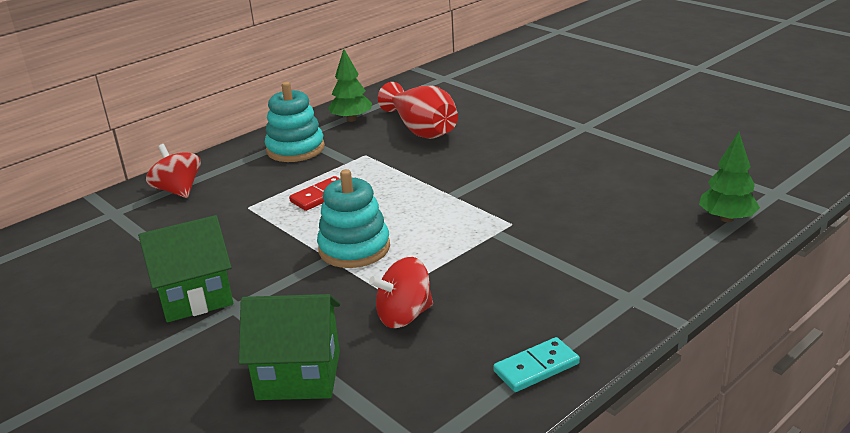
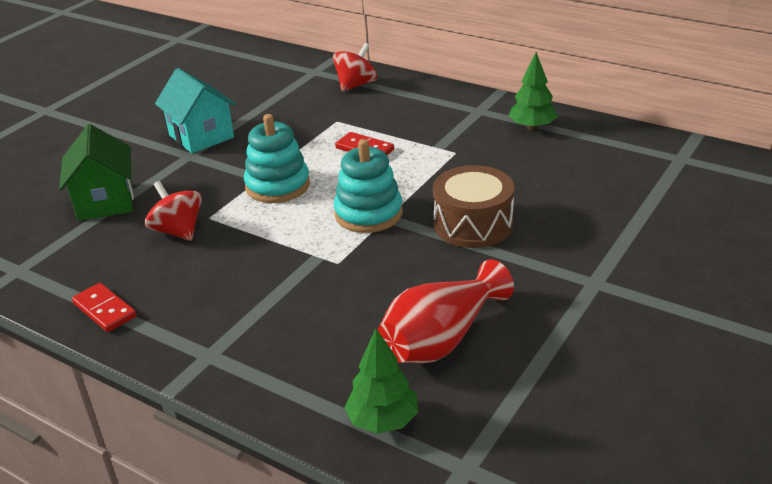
camera: 75 degrees right, 5 degrees up
green house [138,215,233,322] -> turquoise house [155,68,236,153]
turquoise stacking toy [265,82,325,162] -> turquoise stacking toy moved to [334,139,403,233]
red vase [378,82,458,139] -> red vase moved to [378,260,514,364]
turquoise domino [493,337,580,392] -> red domino [72,283,136,332]
none -> brown drum [433,165,514,248]

